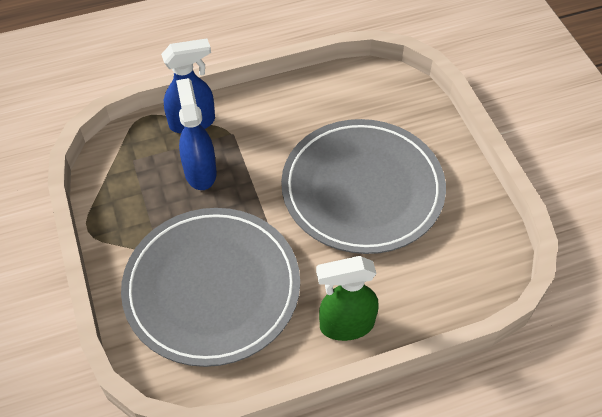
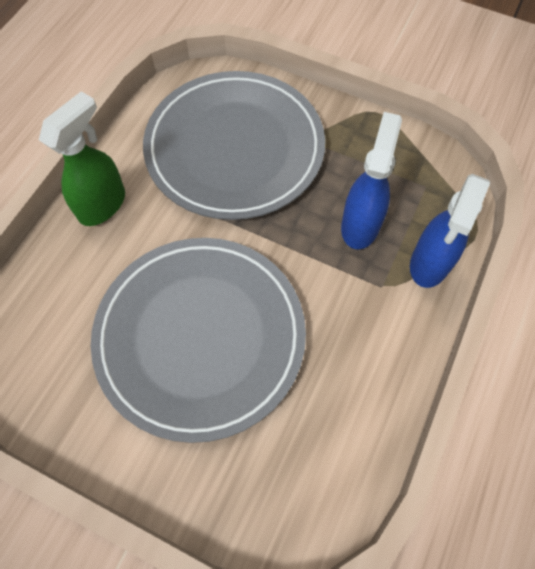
camera: 135 degrees right, 10 degrees up
blue spray bottle [176,78,217,190] -> blue spray bottle turned 105 degrees counterclockwise [341,112,402,250]

